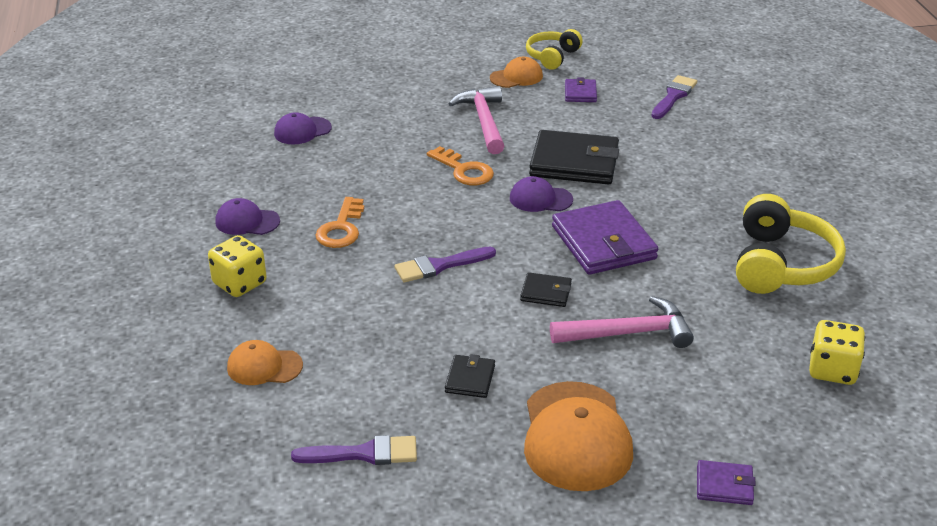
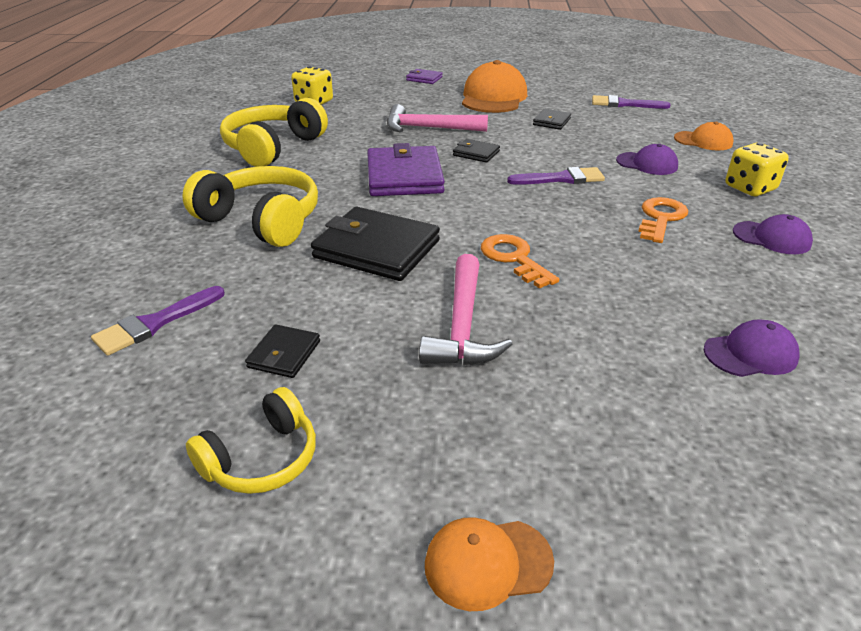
camera: 165 degrees left, 0 degrees up
orange cap [490,57,543,88] -> orange cap moved to [425,517,554,611]
purple cap [510,176,573,212] -> purple cap moved to [616,144,678,175]
purple wallet [565,77,597,102] -> black wallet [245,324,320,378]
none -> yellow headphones [182,166,318,247]

